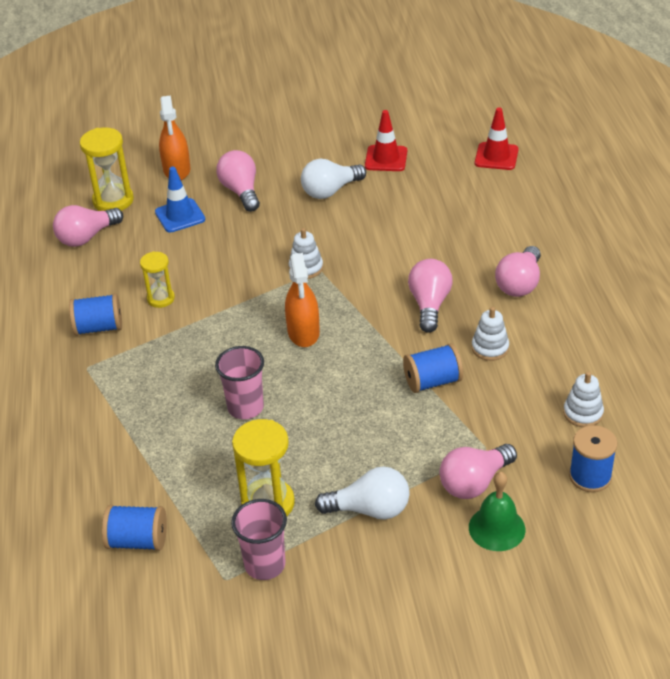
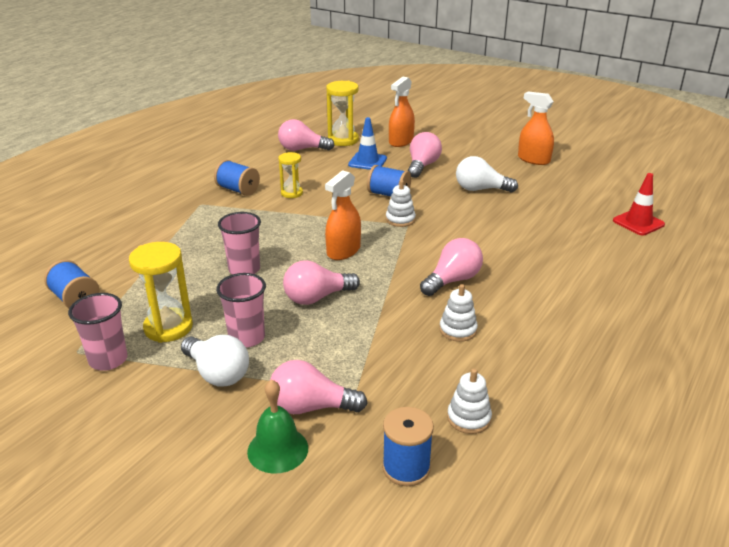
camera: 40 degrees right, 10 degrees down
red traffic cone [365,110,407,171] -> none
blue spool [403,343,463,393] -> blue spool moved to [367,165,411,197]
pink light bulb [495,246,541,297] -> pink light bulb moved to [283,260,360,305]
none -> pink cup [216,273,266,348]
none -> orange spray bottle [518,91,554,165]

